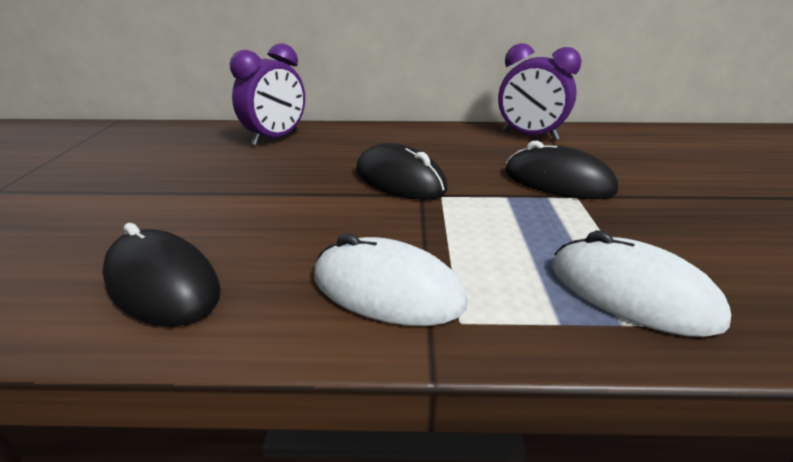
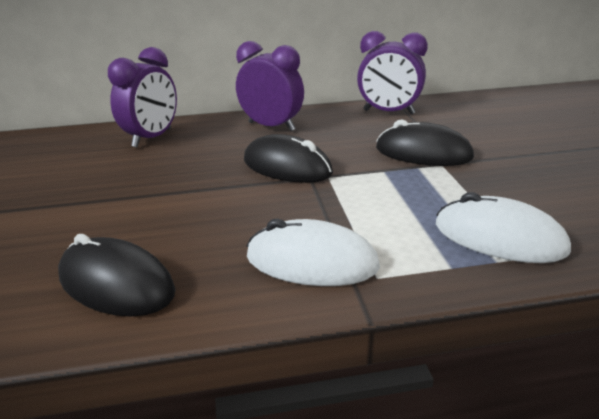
camera: 10 degrees left, 0 degrees up
none -> purple clock [236,41,304,131]

